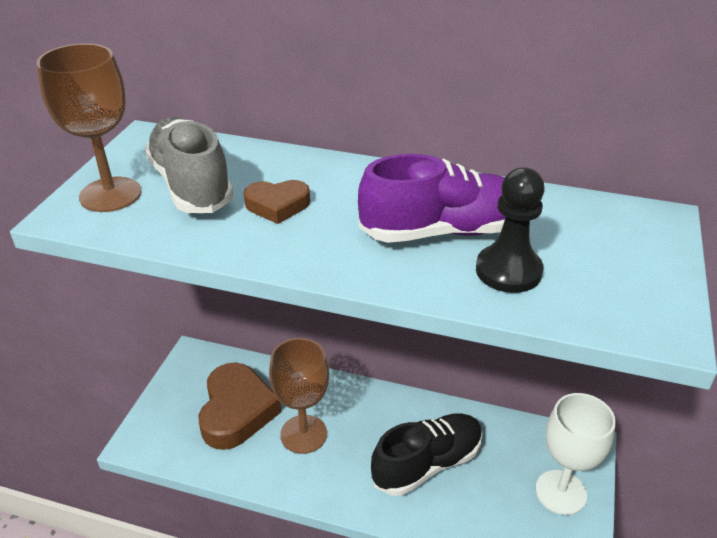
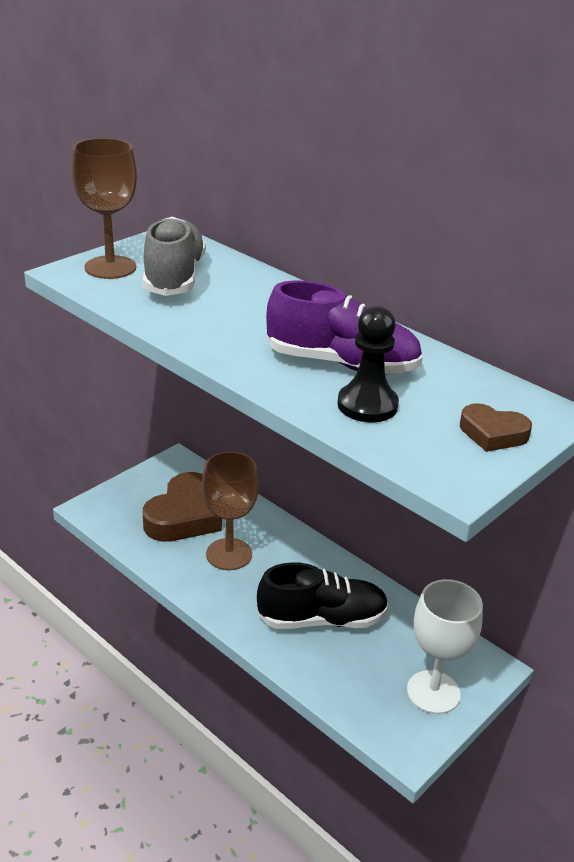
camera: 25 degrees right, 5 degrees down
brown heart [244,180,310,224] -> brown heart moved to [460,403,532,452]

